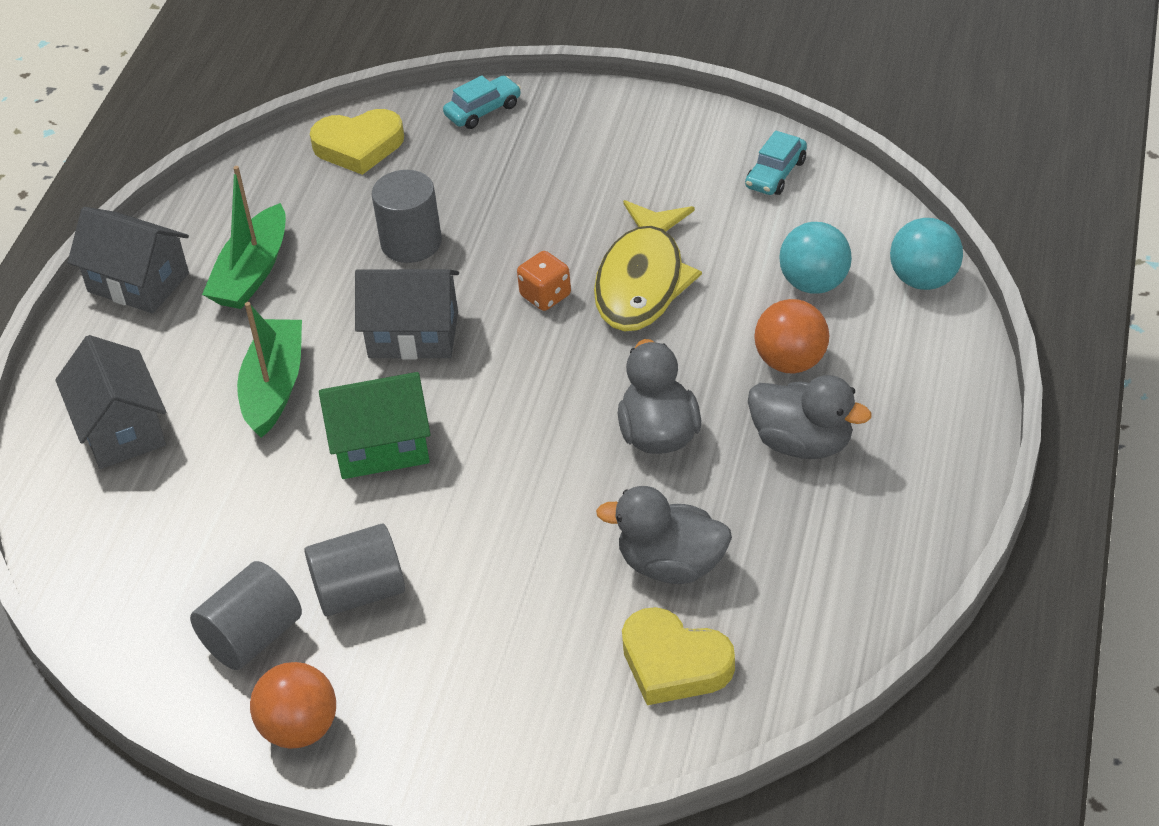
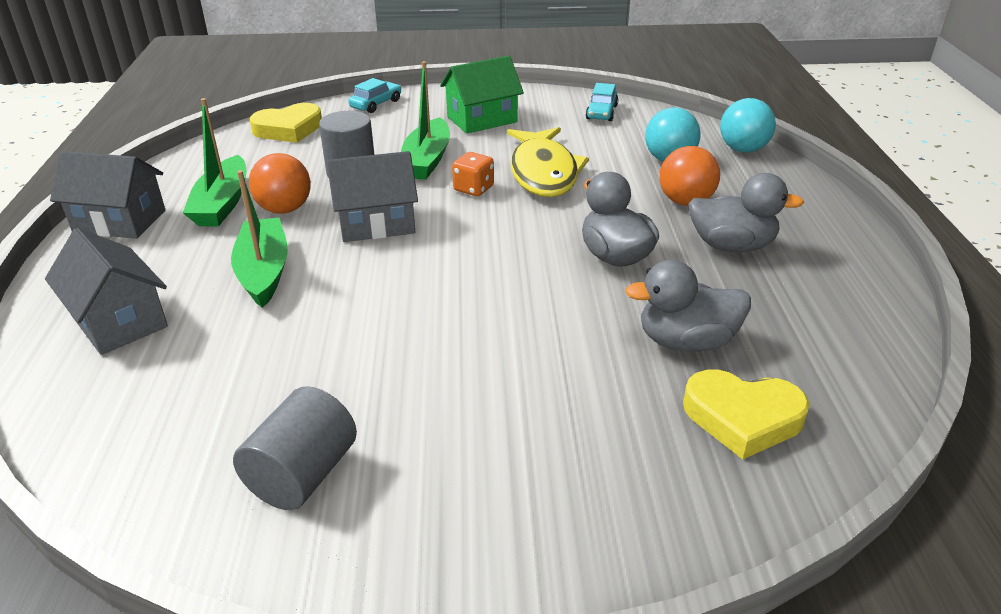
camera: 20 degrees left, 10 degrees down
orange ball [250,662,336,749] -> orange ball moved to [249,153,311,214]
grey cylinder [304,524,405,616] -> none
green house [319,372,431,479] -> green house moved to [440,56,524,134]
none -> green boat [401,61,450,180]

